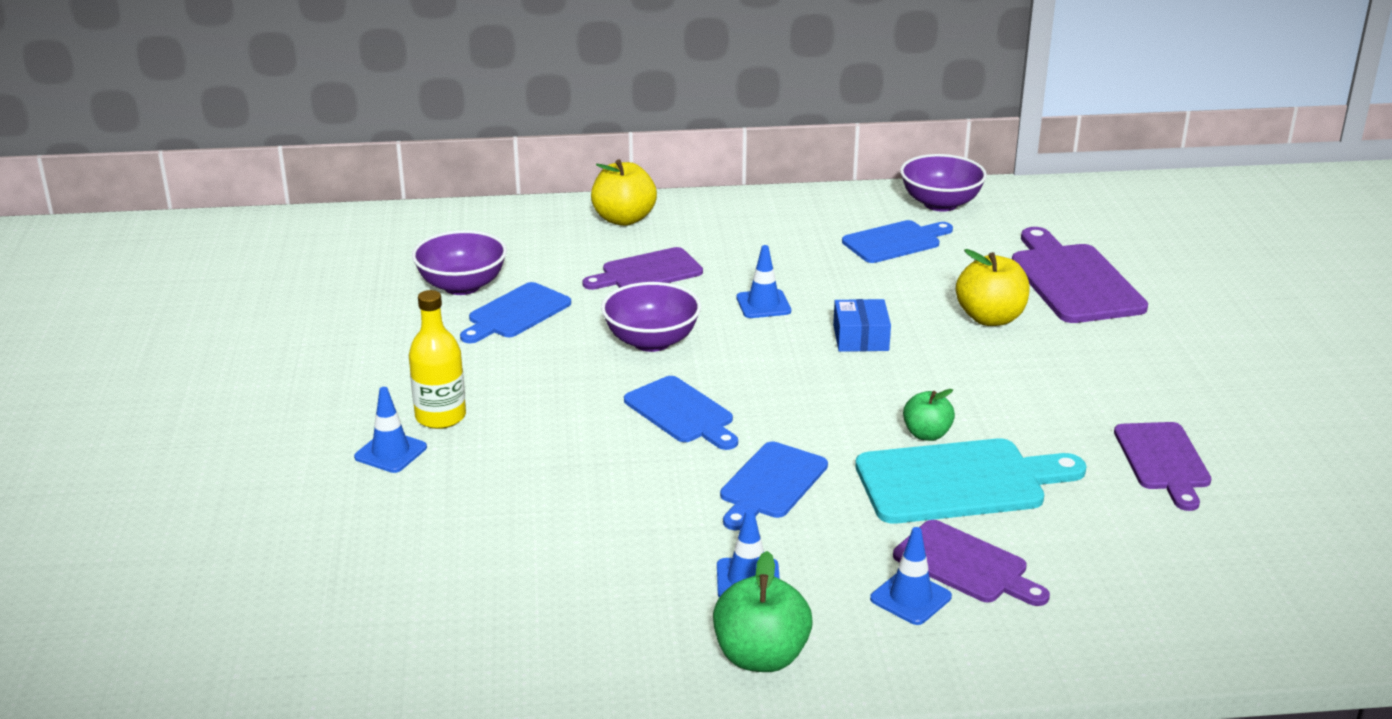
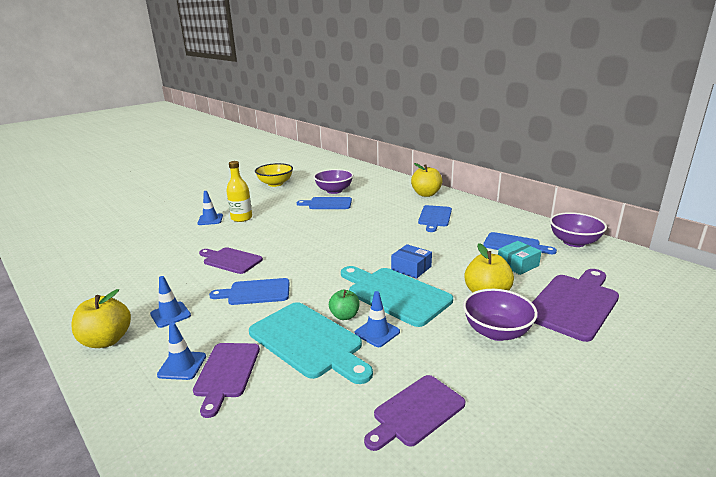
camera: 55 degrees right, 5 degrees down
purple cutting board [582,247,703,290] -> purple cutting board moved to [199,247,263,274]
purple bowl [601,282,701,352] -> purple bowl moved to [463,289,538,341]
blue cutting board [624,376,738,450] -> blue cutting board moved to [418,205,452,232]
green apple [713,551,813,672] -> yellow apple [71,289,131,348]
blue traffic cone [737,245,791,318] -> blue traffic cone moved to [355,291,400,347]
blue box [833,299,891,352] -> blue box turned 75 degrees clockwise [391,244,432,279]
none -> yellow bowl [255,163,293,187]
none -> turquoise cutting board [341,266,453,327]
none -> turquoise box [498,241,542,275]

